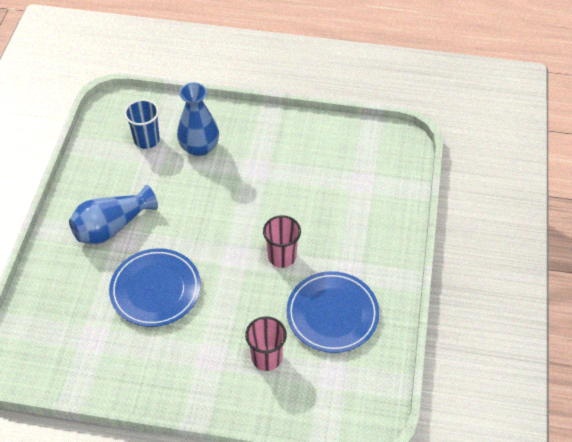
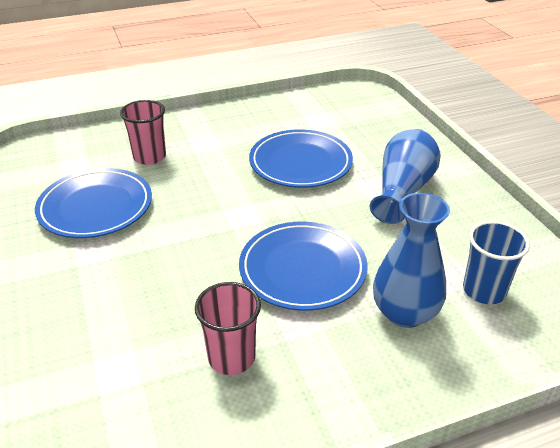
camera: 150 degrees right, 15 degrees down
pink cup [263,215,301,268] -> pink cup moved to [195,282,261,375]
none -> blue plate [239,222,368,311]

